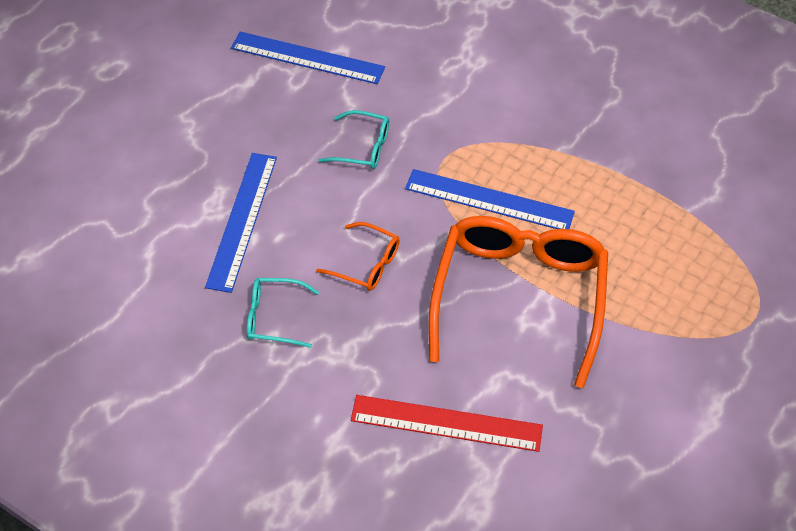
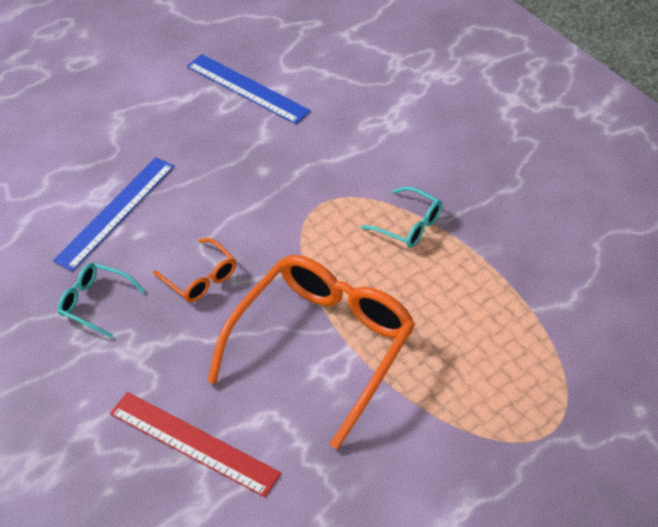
camera: 25 degrees right, 5 degrees down
turquoise glasses [318,110,389,169] -> turquoise glasses moved to [361,187,442,248]
blue ruler [405,169,575,229] -> none

